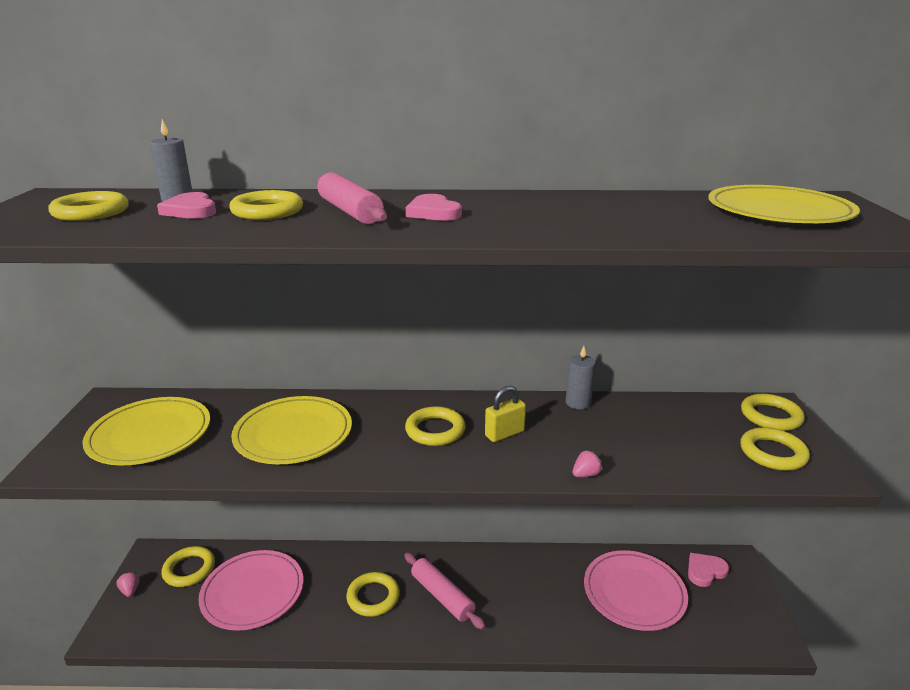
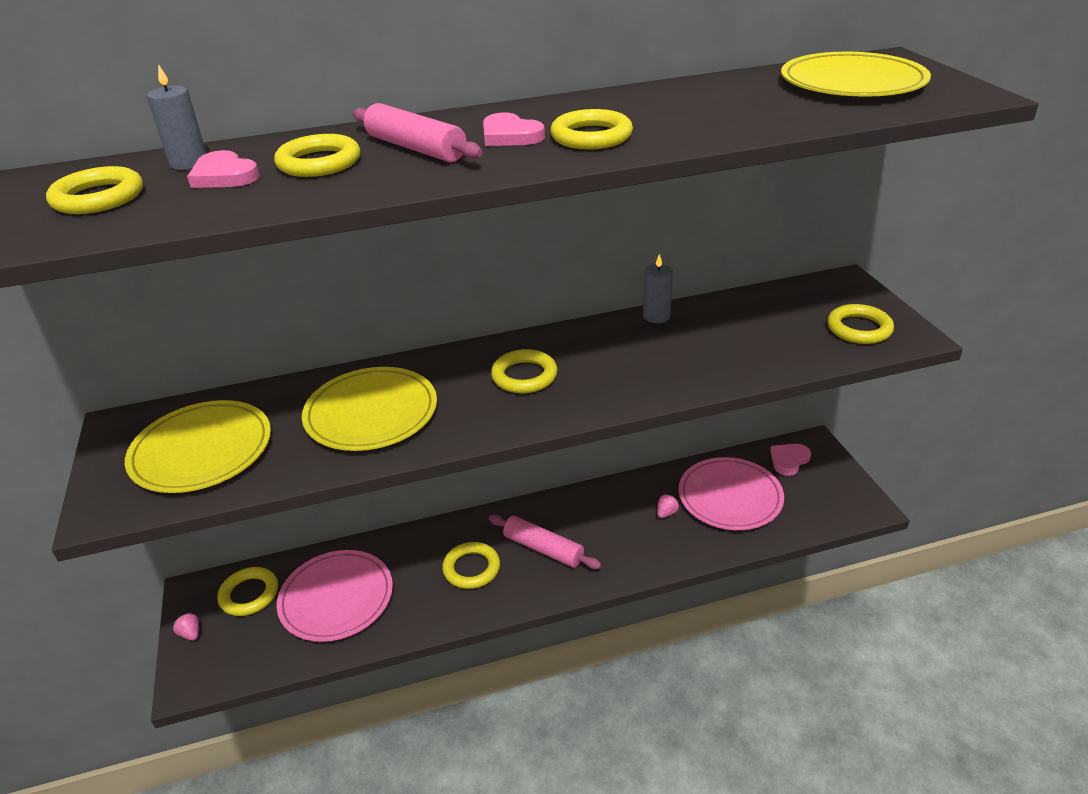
camera: 15 degrees left, 10 degrees up
yellow padlock [485,386,526,442] -> none
pink strawberry [572,450,603,477] -> pink strawberry moved to [657,494,680,518]
yellow ring [741,394,805,431] -> yellow ring moved to [550,109,633,149]

